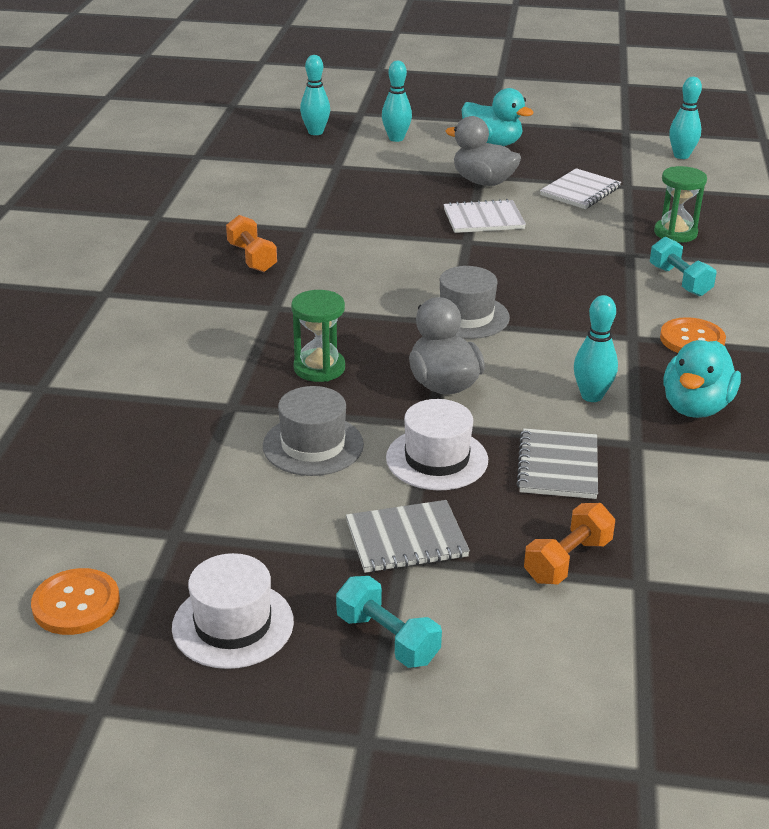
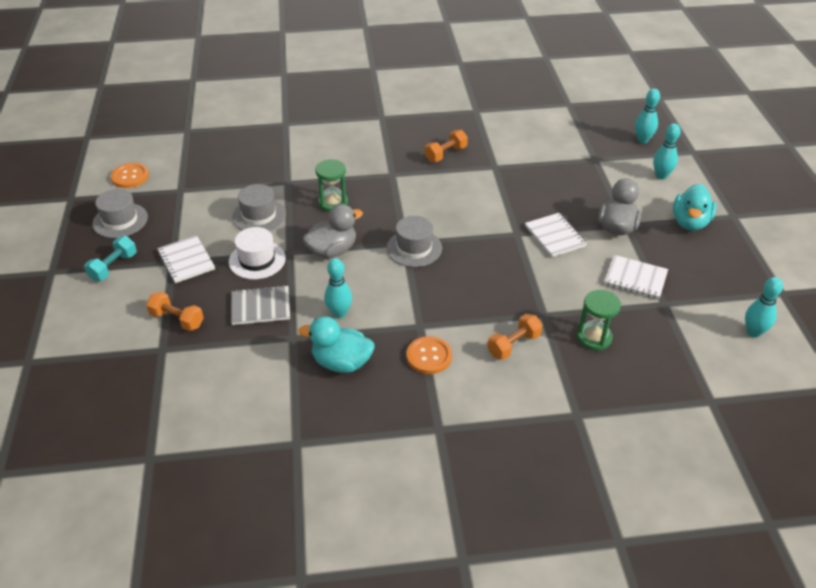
camera: 75 degrees right, 10 degrees up
white hat [172,553,294,669] -> grey hat [92,189,148,238]
grey notebook [346,500,470,573] -> white notebook [157,235,215,283]
turquoise dumbbell [650,237,716,296] -> orange dumbbell [488,314,543,360]

